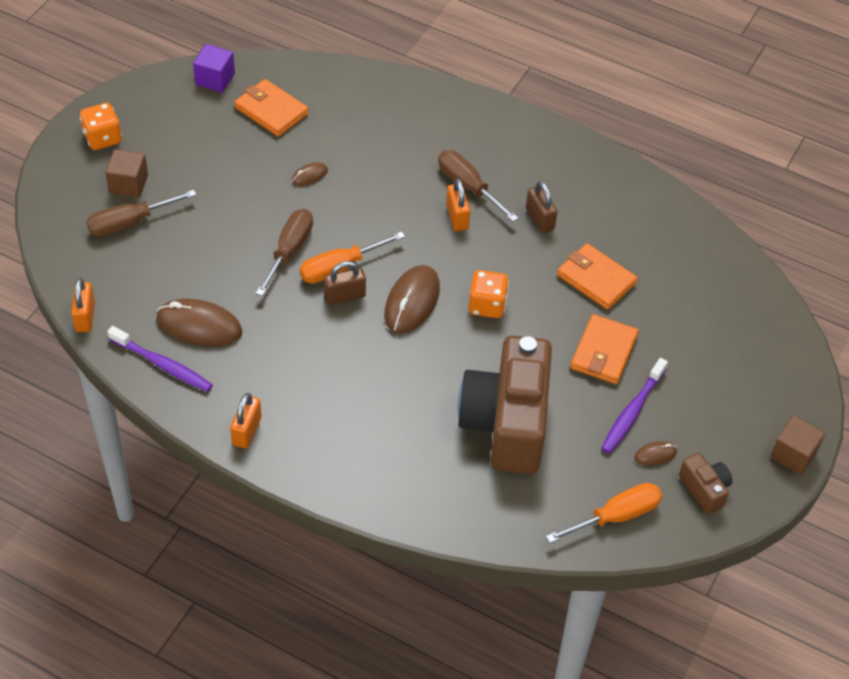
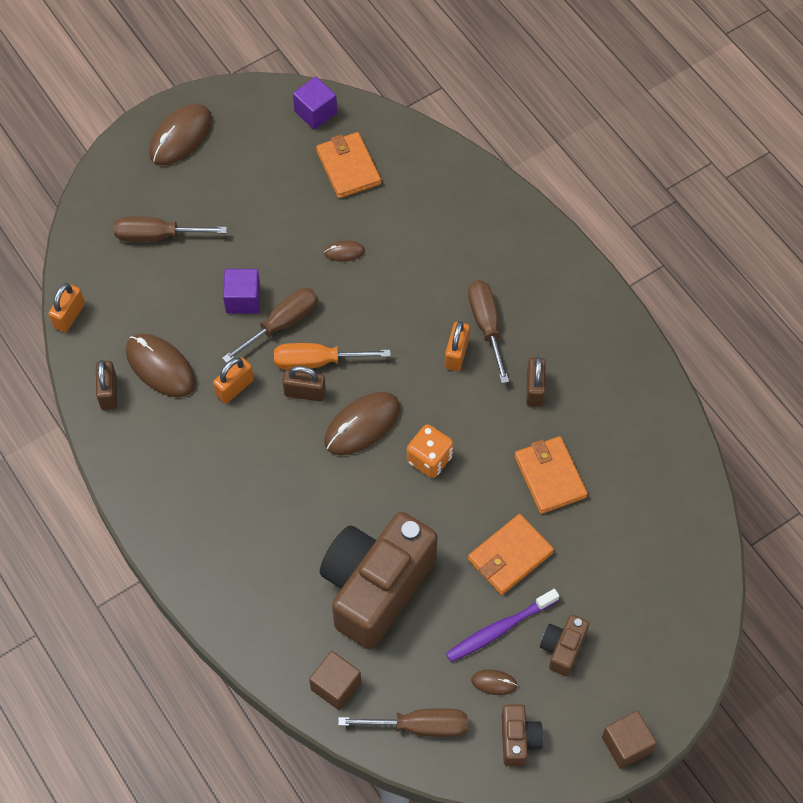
camera: 30 degrees right, 10 degrees up
orange dice [80,103,122,150] -> brown mouse [149,104,212,165]
brown cube [105,149,148,198] -> brown cube moved to [309,651,361,710]
purple toothbrush [107,326,213,392] -> brown padlock [96,360,117,410]
orange padlock [230,393,262,448] -> orange padlock moved to [213,357,254,404]
orange screwdriver [546,483,662,543] -> brown screwdriver [338,708,468,737]
none -> purple cube [223,269,260,314]
none -> brown camera [540,615,589,676]

